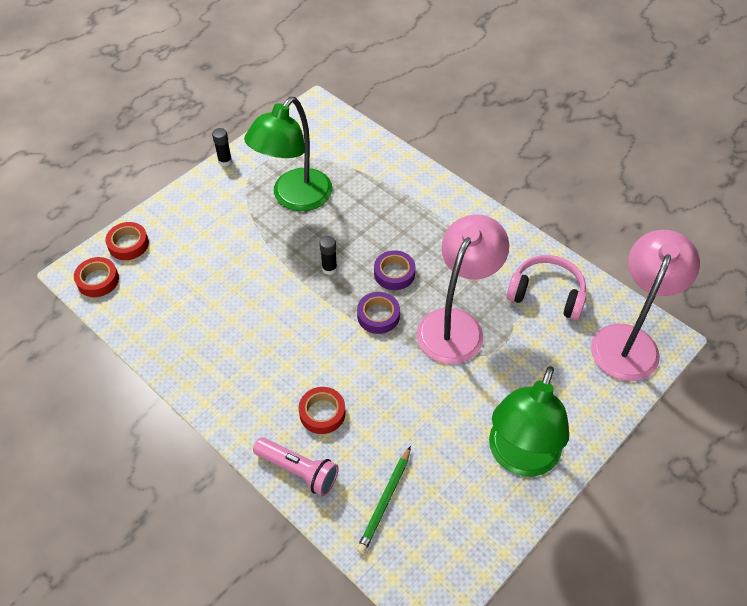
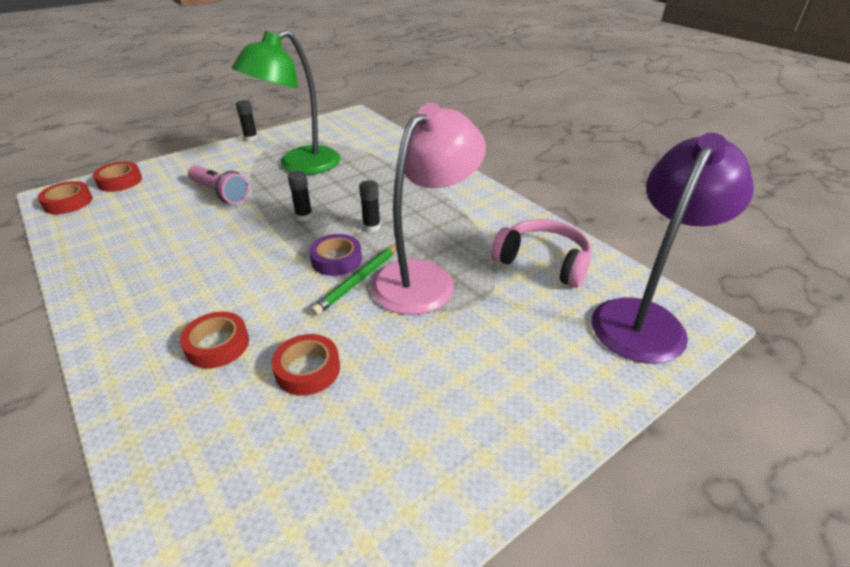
camera: 10 degrees right, 15 degrees down
pink flashlight [253,437,339,496] -> pink flashlight moved to [188,165,249,204]
green pencil [357,446,411,554] -> green pencil moved to [311,245,397,316]
purple tape [374,250,415,290] -> black glue stick [359,180,381,232]
green lamp [489,366,569,477] -> none
pink lamp [591,230,700,381] -> purple lamp [592,133,754,364]
none -> red tape [272,334,340,396]

